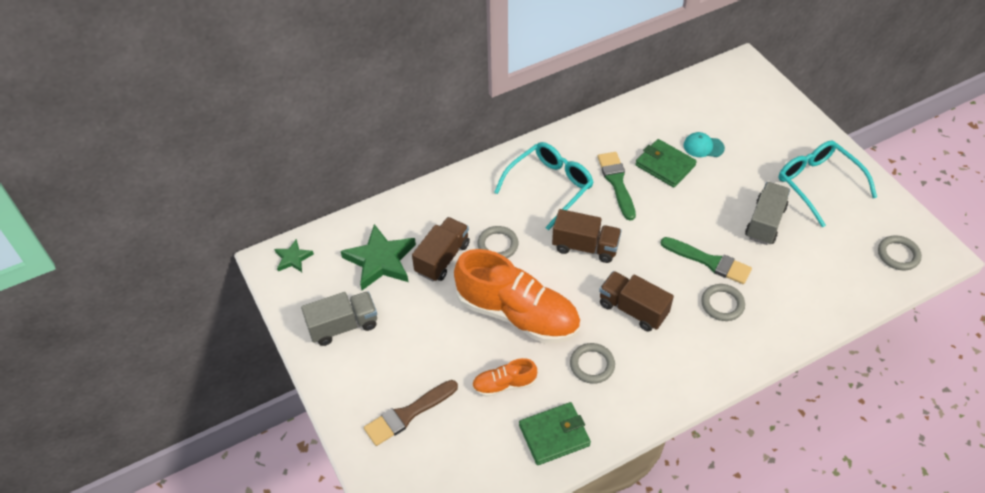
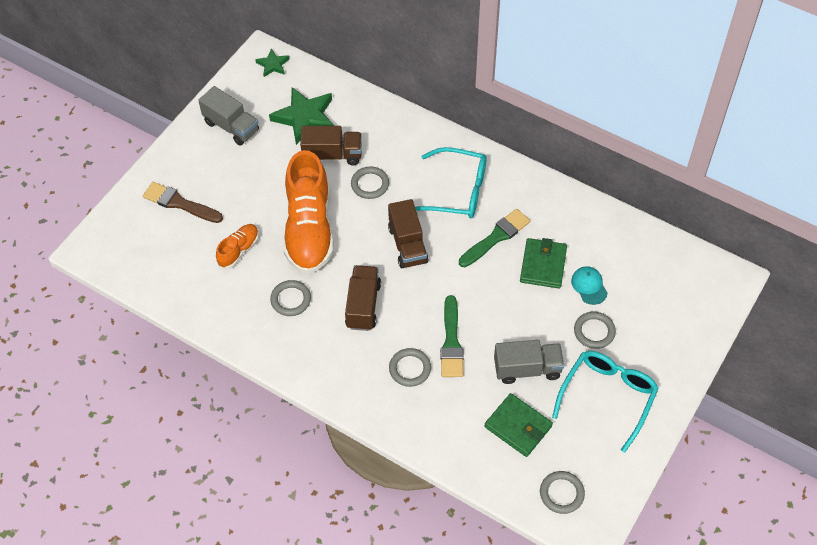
camera: 60 degrees right, 5 degrees up
orange shoe [472,358,537,397] -> orange shoe turned 75 degrees clockwise [216,224,259,269]
green wallet [519,402,591,465] -> green wallet moved to [484,393,553,457]
none -> grey ring [574,312,616,349]

